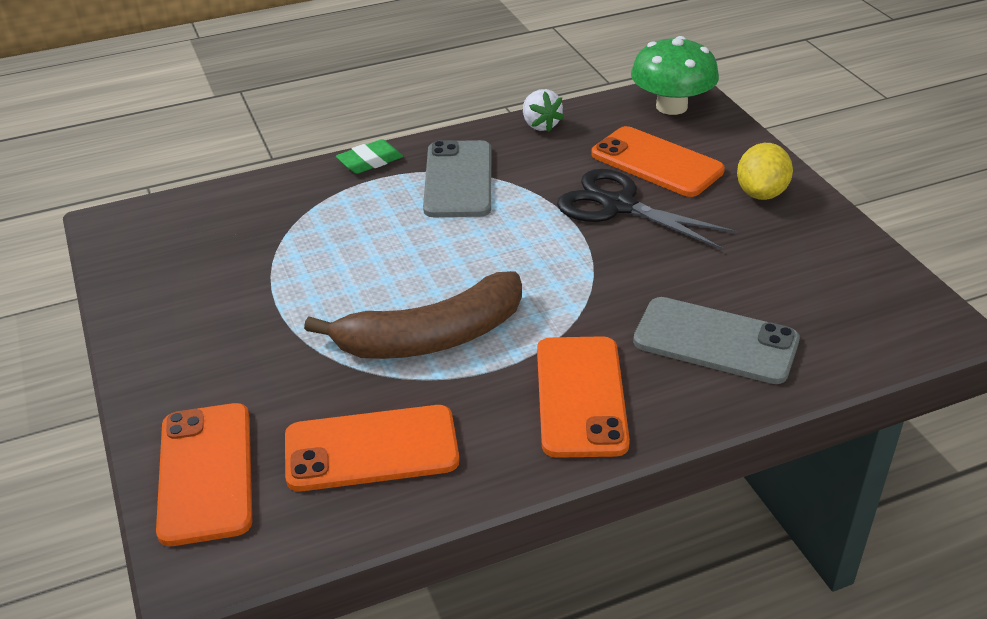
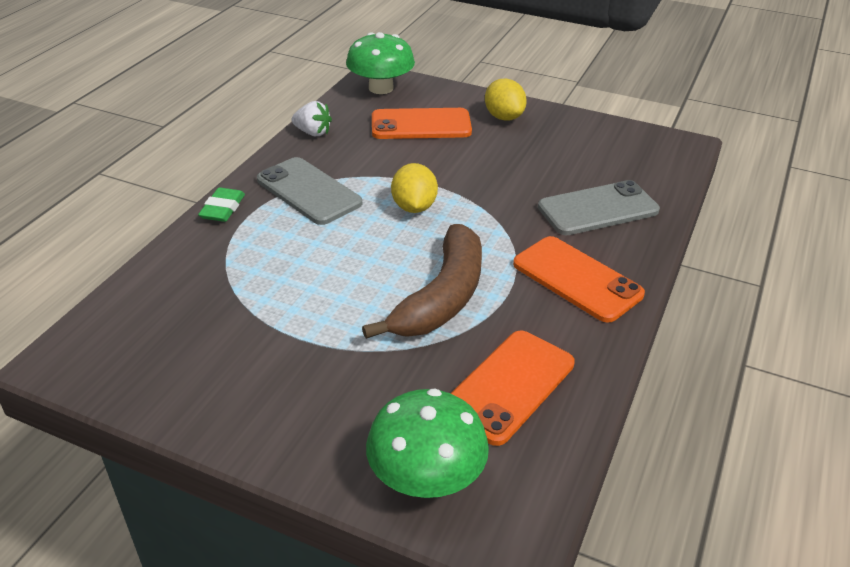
camera: 45 degrees left, 0 degrees up
orange phone [156,403,252,546] -> green mushroom [366,389,489,498]
black scissors [557,169,738,249] -> none
none -> yellow lemon [391,163,438,213]

